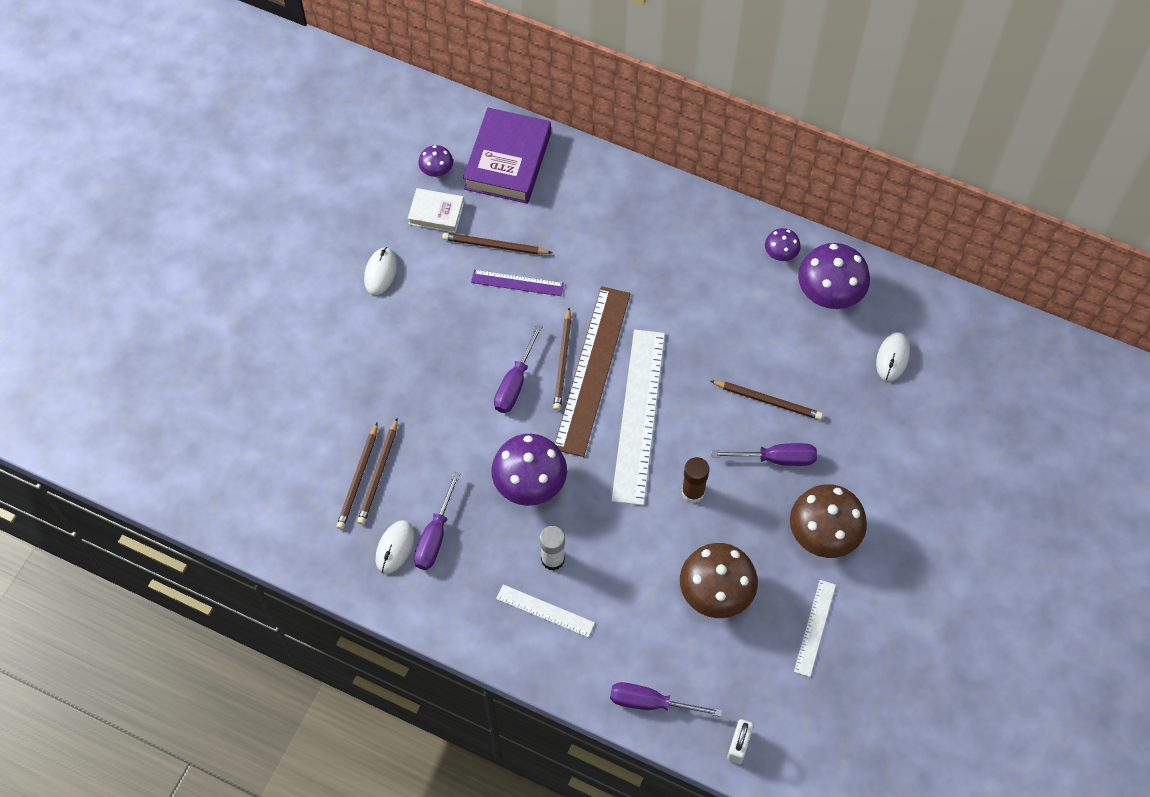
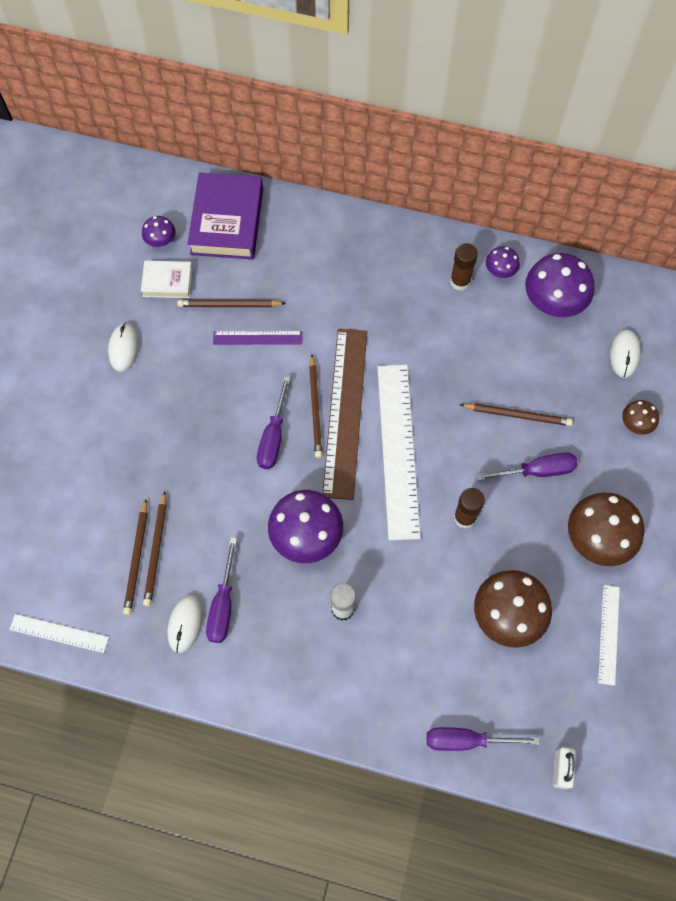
camera: 10 degrees left, 5 degrees up
white ruler [496,584,595,637] -> white ruler moved to [9,614,109,653]
none -> brown glue stick [450,243,478,290]
none -> brown mushroom [622,400,659,435]

